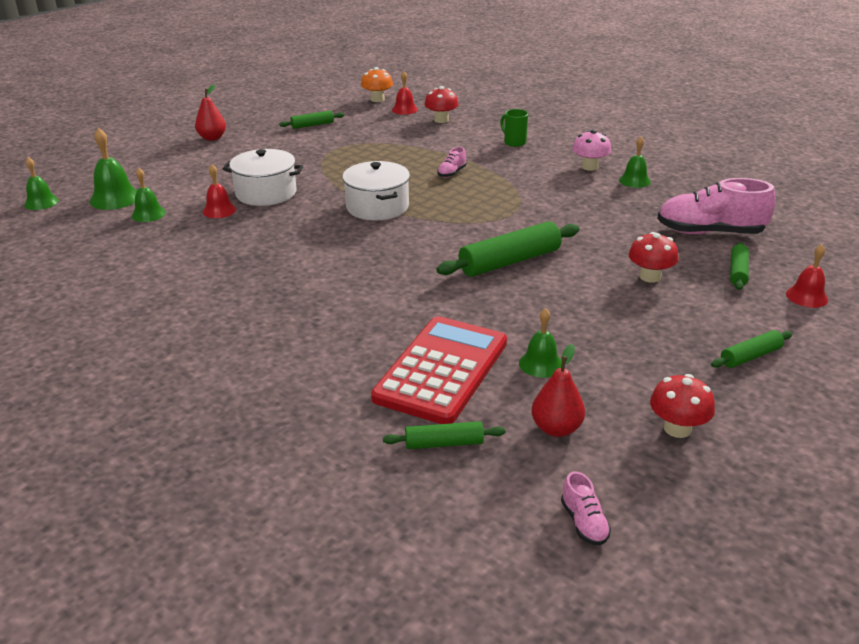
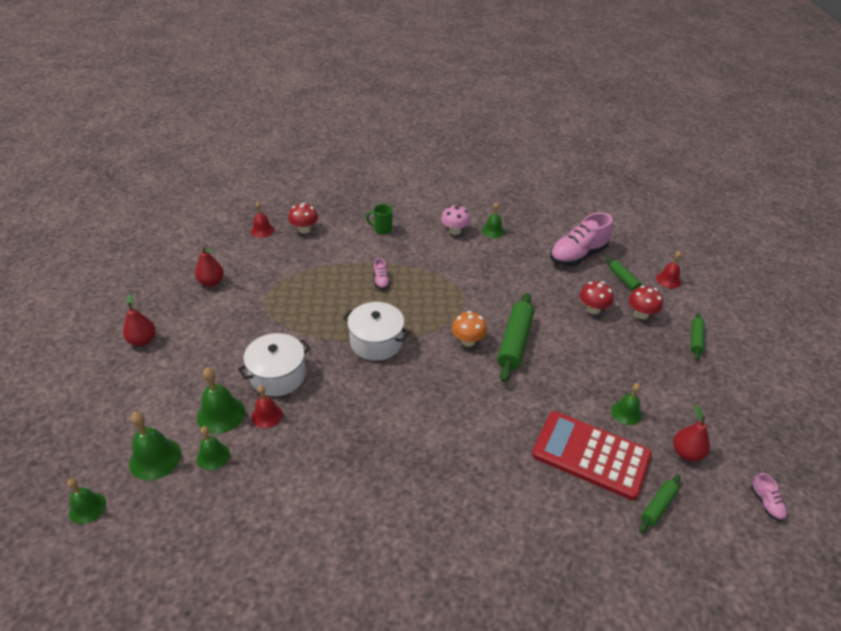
camera: 45 degrees left, 10 degrees up
green rolling pin [279,110,344,129] -> red pear [195,246,224,286]
orange mushroom [361,67,393,102] -> orange mushroom moved to [452,311,487,347]
red calculator [371,316,507,424] -> red calculator turned 45 degrees counterclockwise [532,411,652,500]
pink shoe [561,471,611,545] -> pink shoe turned 45 degrees clockwise [751,473,787,522]
red mushroom [650,374,715,438] -> red mushroom moved to [629,286,663,319]
none -> green bell [197,367,245,434]

